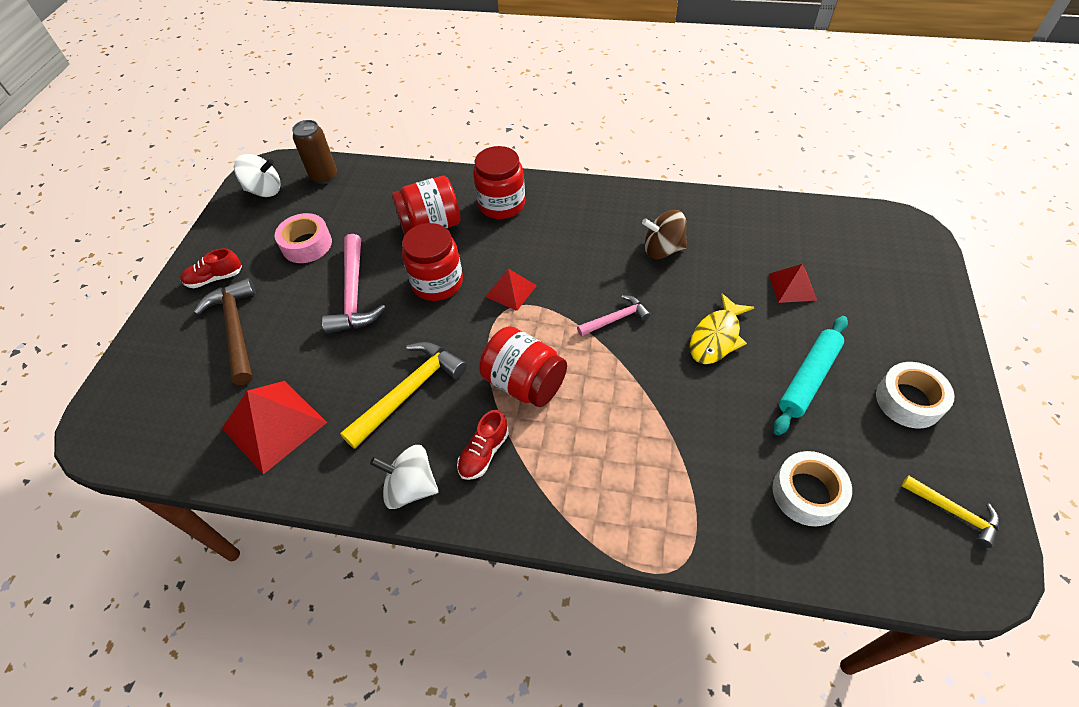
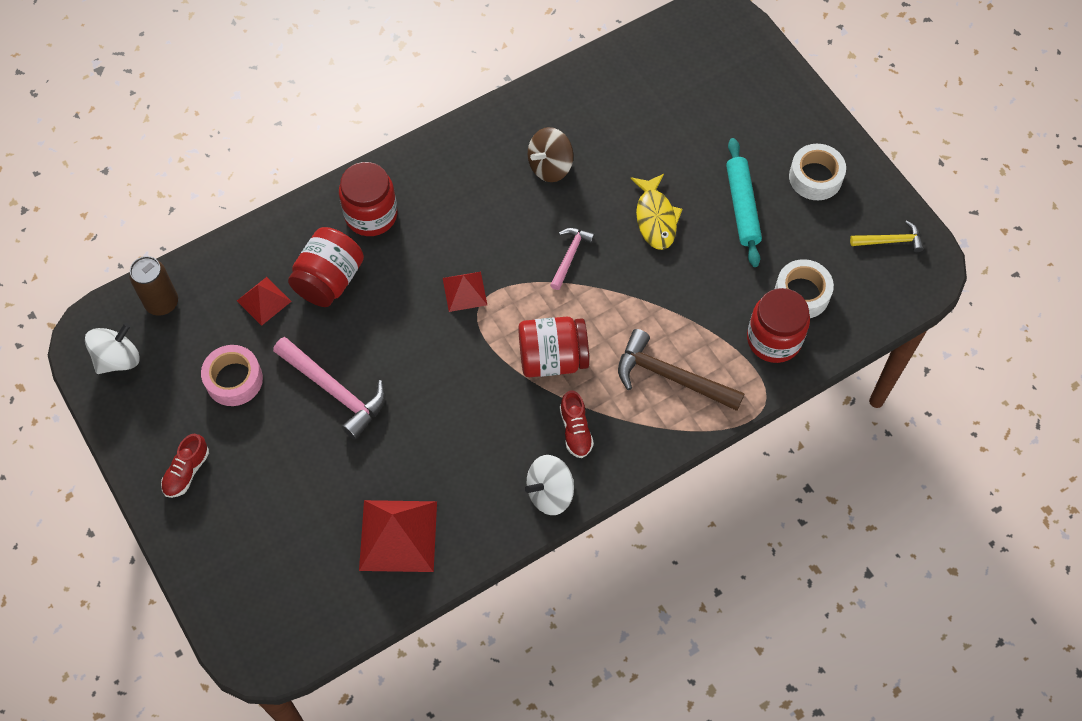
camera: 45 degrees left, 10 degrees up
brown hammer [194,278,256,385] -> brown hammer moved to [618,329,745,411]
yellow hammer [340,342,467,449] -> none
red jar [402,223,463,301] -> red jar moved to [747,288,810,363]
red pyramid [769,264,817,303] -> red pyramid moved to [237,277,292,326]

